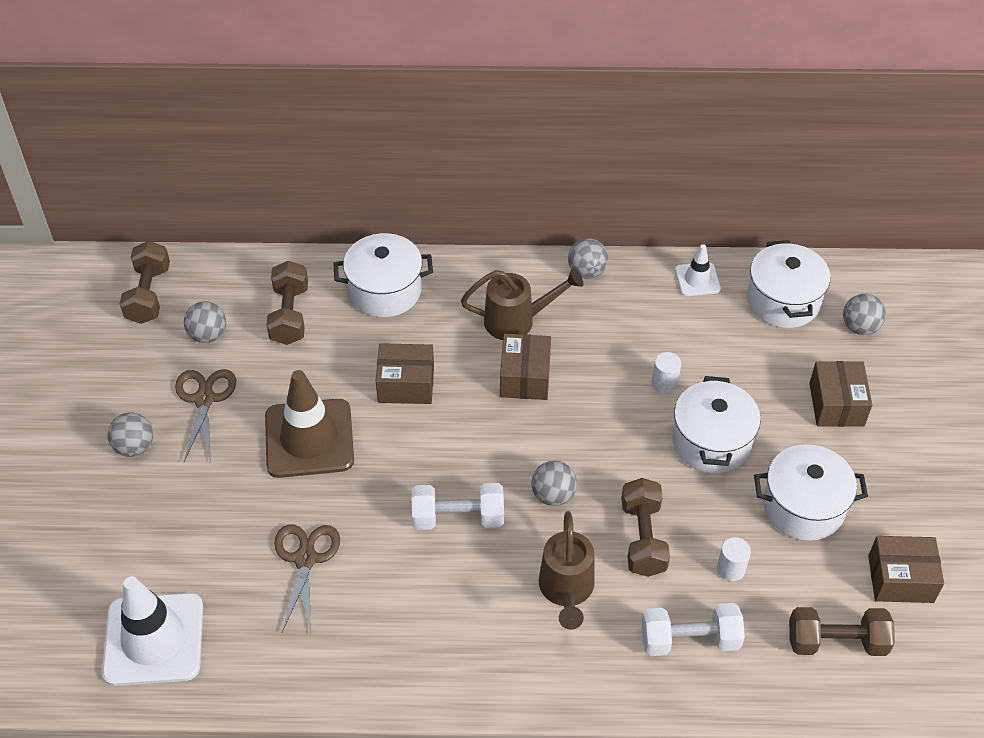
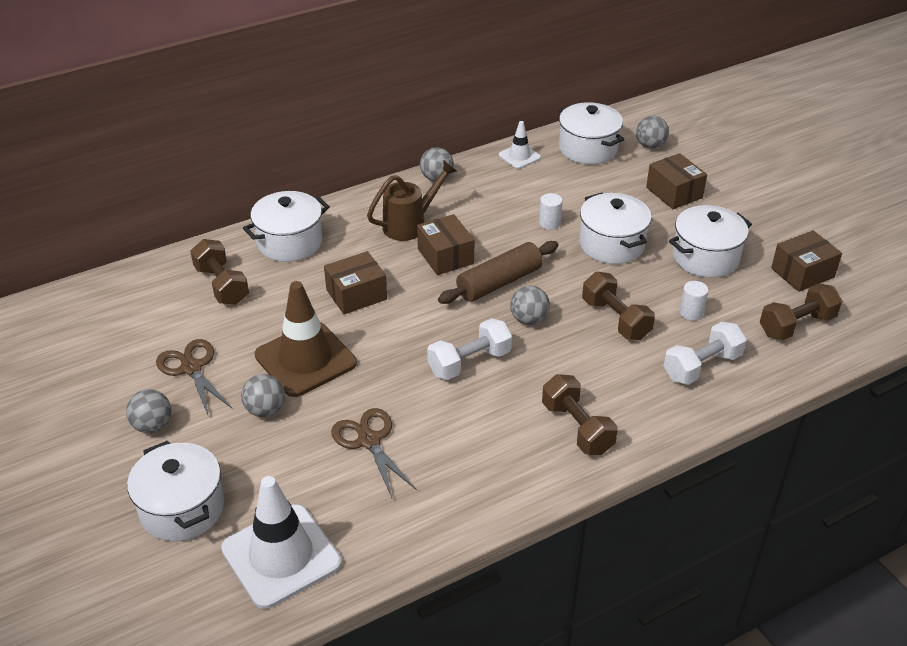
camera: 30 degrees left, 10 degrees down
brown dumbbell [119,241,170,324] -> brown dumbbell moved to [542,374,618,455]
grey ball [184,301,226,343] -> grey ball moved to [241,374,285,417]
brown watering can [539,511,595,630] -> none
none -> white pot [127,440,224,541]
none -> brown rolling pin [438,241,559,304]

